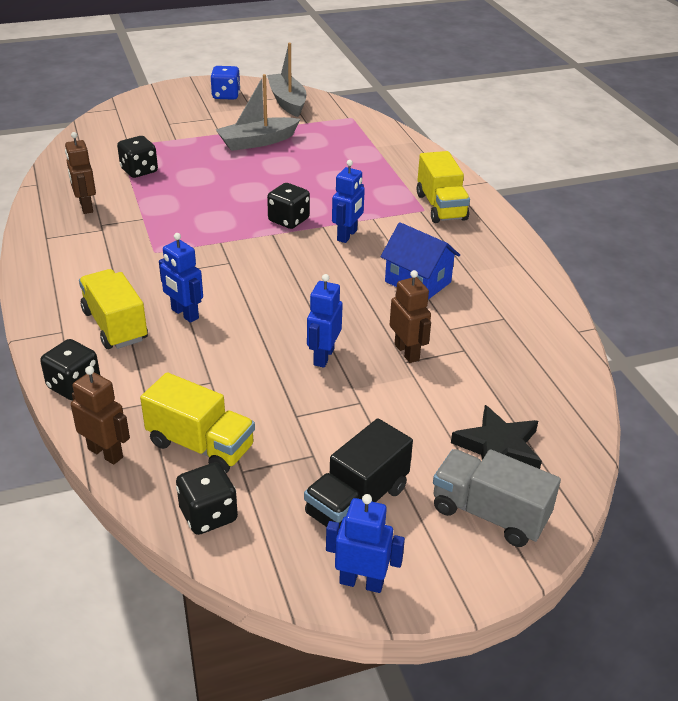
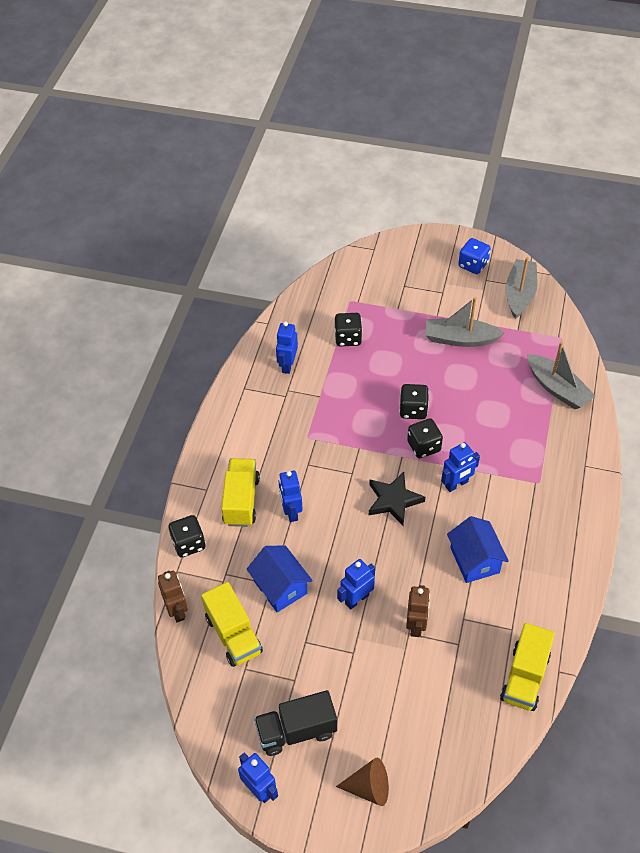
camera: 35 degrees right, 15 degrees up
brown robot [65,132,96,214] -> blue robot [276,321,298,374]
black dice [176,462,238,535] -> black dice moved to [399,384,429,419]
yellow truck [417,151,470,223] -> yellow truck moved to [500,623,555,711]
grey truck [433,449,561,547] -> brown cone [336,758,389,806]
black star [451,405,542,469] -> black star moved to [369,472,425,526]
none -> blue house [247,545,313,612]
none -> grey boat [527,342,596,409]

